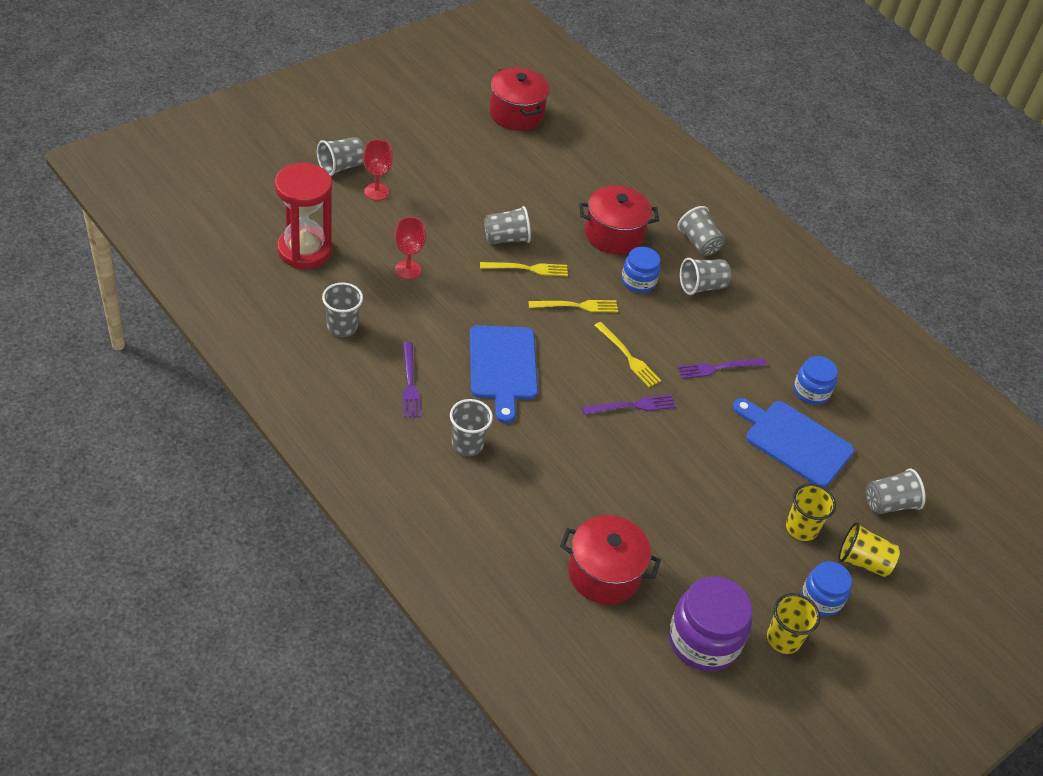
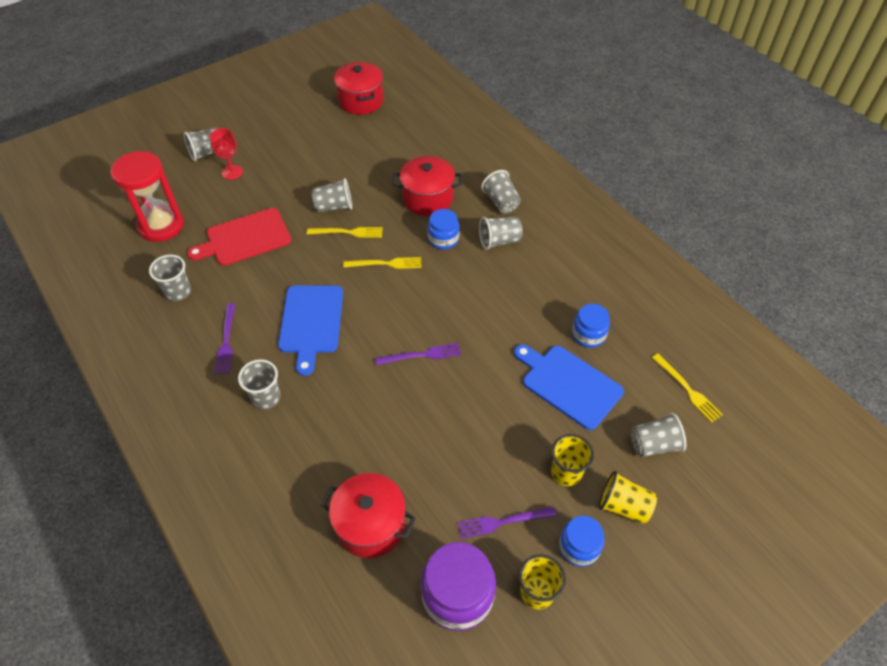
camera: 10 degrees right, 5 degrees up
red goblet [395,217,426,279] -> red cutting board [187,208,291,266]
yellow fork [594,322,661,387] -> yellow fork moved to [652,354,723,423]
purple fork [677,358,767,379] -> purple fork moved to [457,507,556,539]

